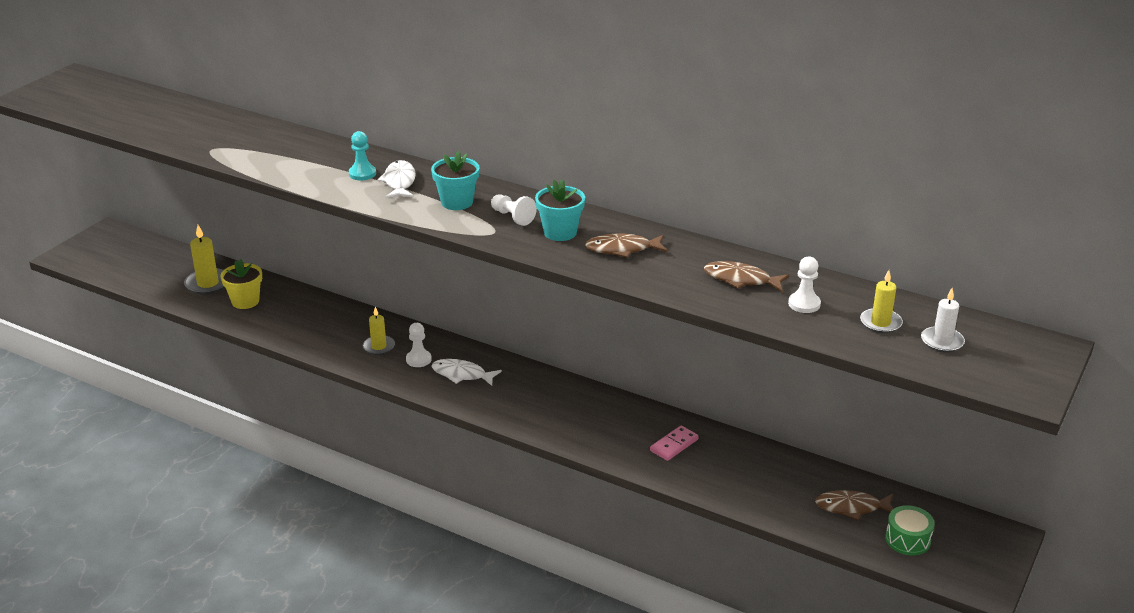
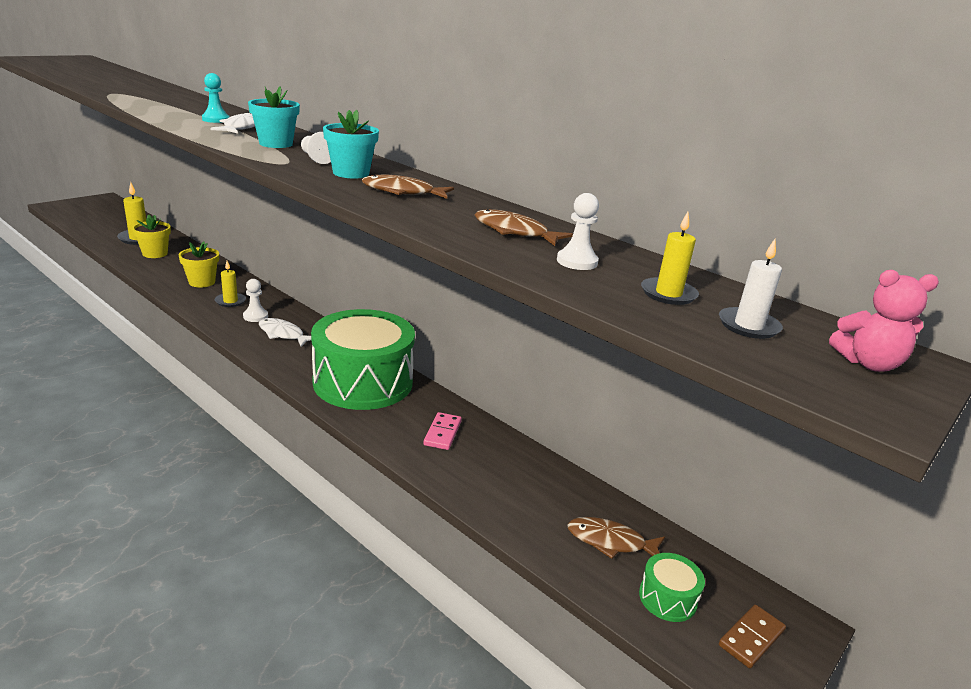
camera: 10 degrees right, 5 degrees down
pink domino [650,426,699,461] -> pink domino turned 45 degrees counterclockwise [424,412,462,450]
none -> yellow flower pot [178,242,219,287]
none -> green drum [311,309,415,410]
none -> brown domino [719,605,786,668]
none -> pink teddy bear [829,270,939,372]

